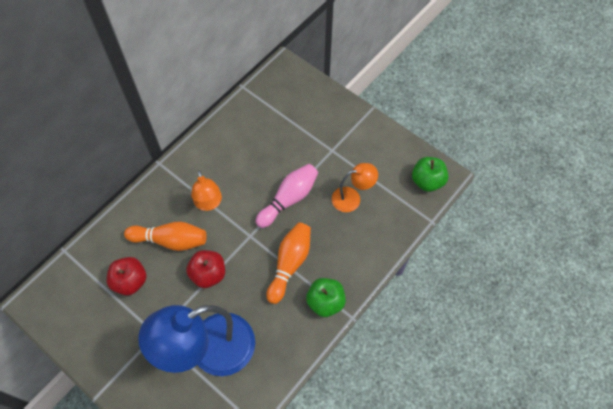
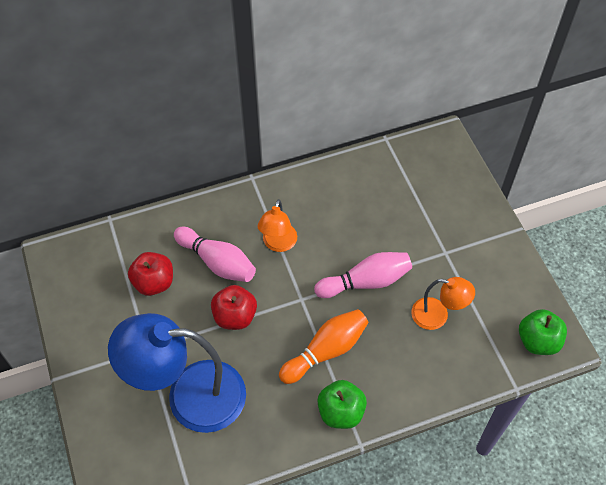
camera: 30 degrees right, 5 degrees down
orange bowling pin [124,222,207,251] -> pink bowling pin [174,227,256,282]

